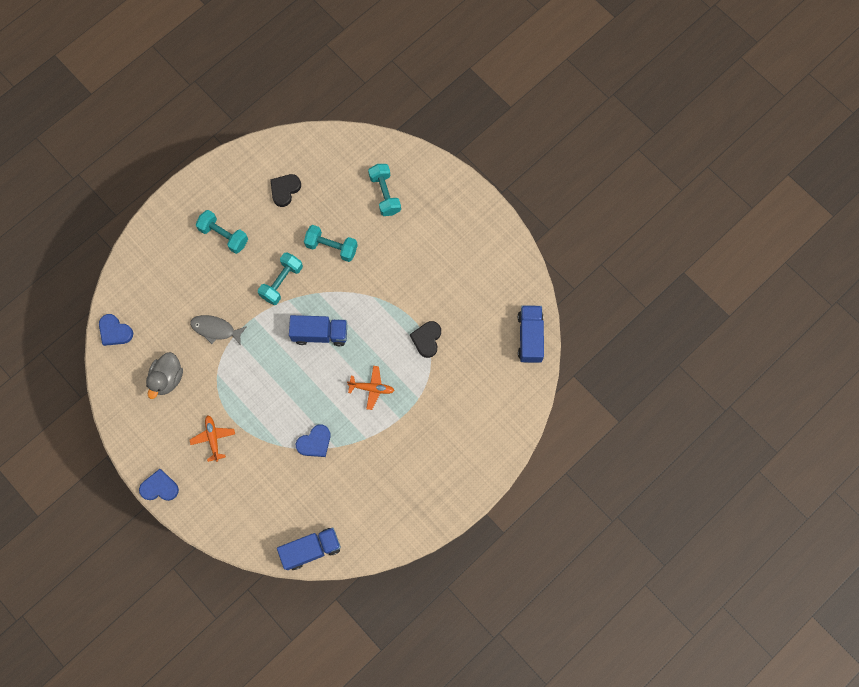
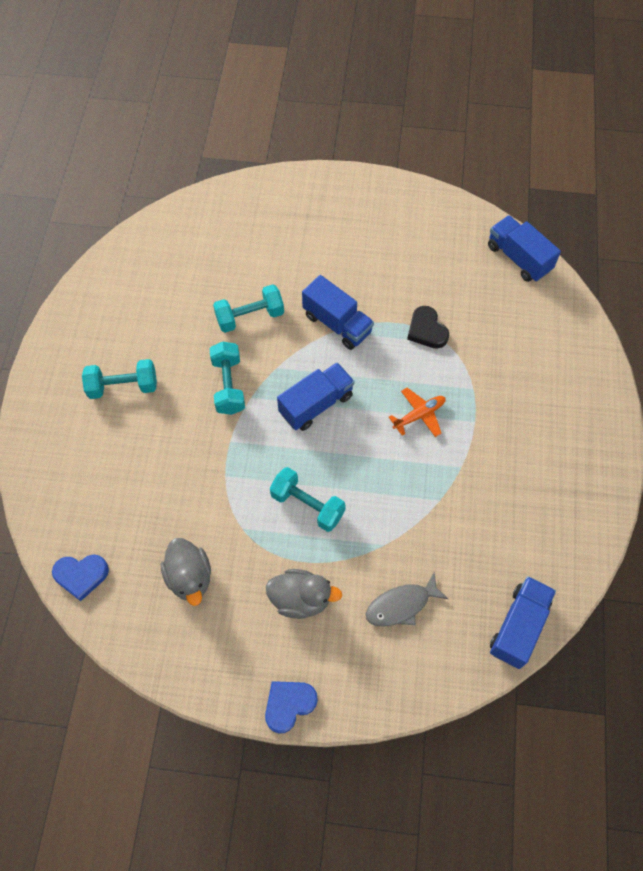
camera: 40 degrees left, 10 degrees down
grey fish [190,315,247,346] -> grey fish moved to [366,573,448,627]
orange plane [190,416,235,462] -> grey duck [266,569,342,619]
black heart [270,174,301,207] -> none
blue heart [296,424,331,457] -> none
turquoise dumbbell [368,164,401,216] -> turquoise dumbbell moved to [270,467,346,532]
none -> blue truck [302,275,374,350]

